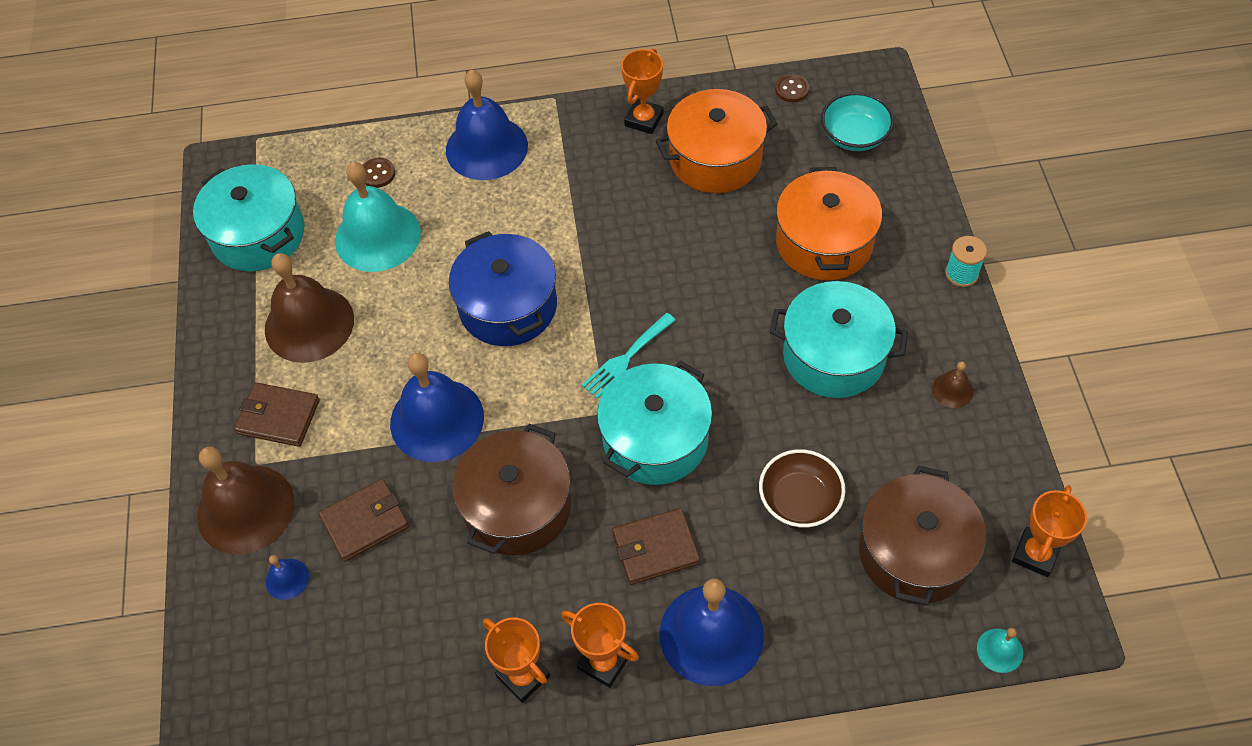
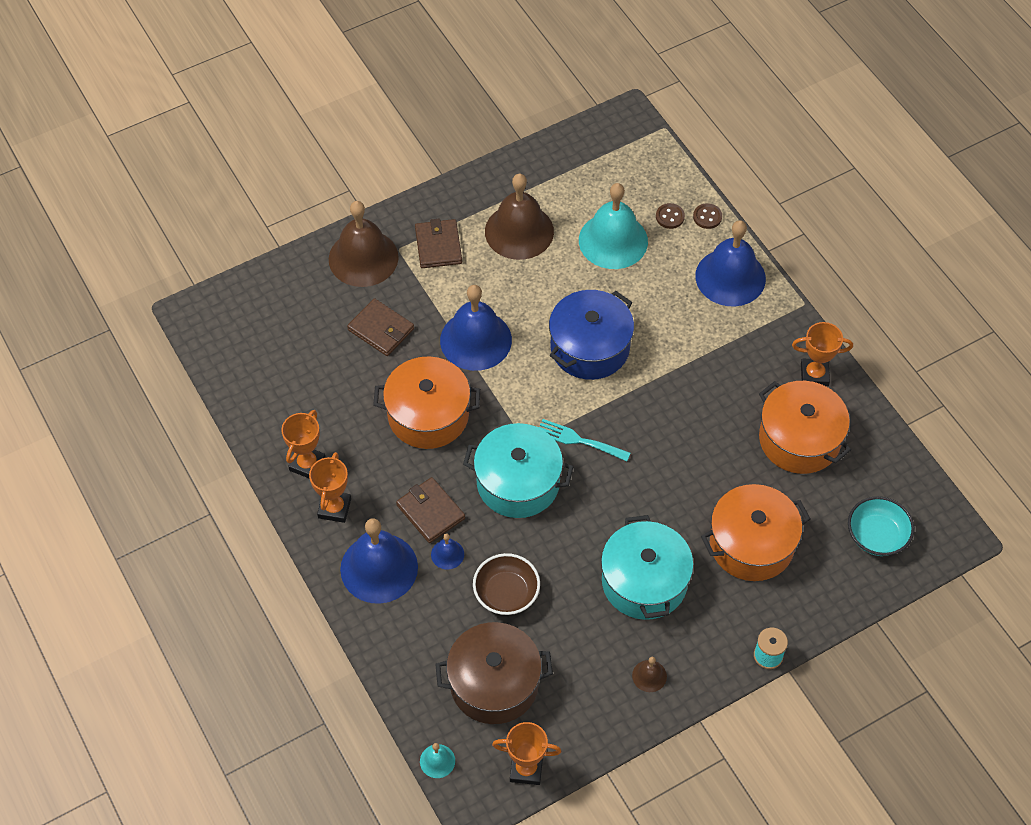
camera: 65 degrees right, 0 degrees up
turquoise pot [193,164,305,272] -> none
blue bell [266,555,309,600] -> blue bell moved to [431,533,464,570]
brown pot [452,424,571,555] -> orange pot [373,356,480,449]
brown button [775,74,810,102] -> brown button moved to [693,203,722,229]

